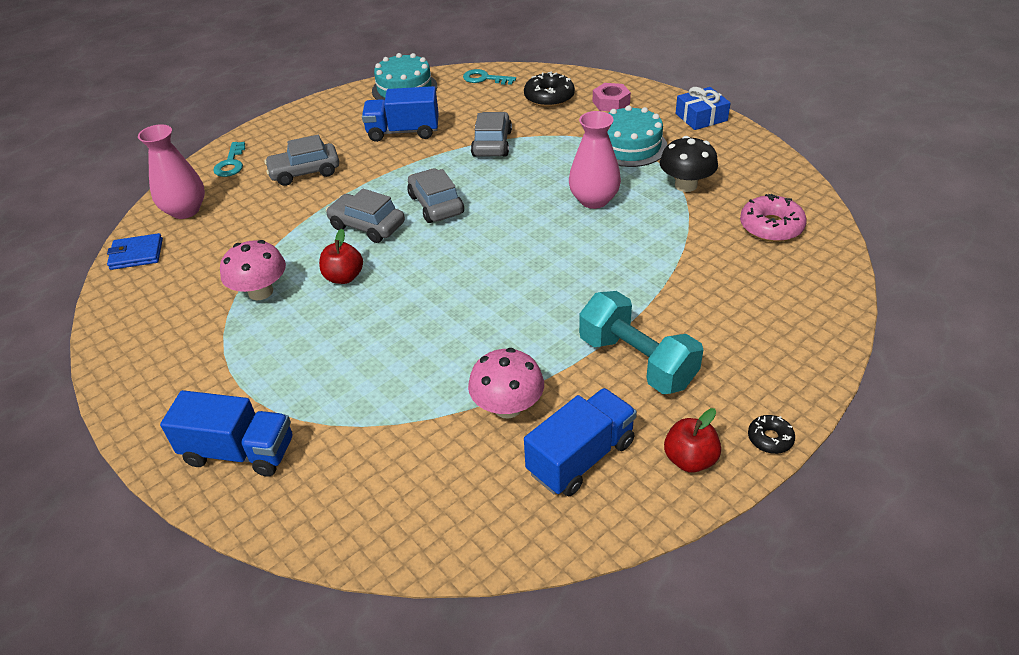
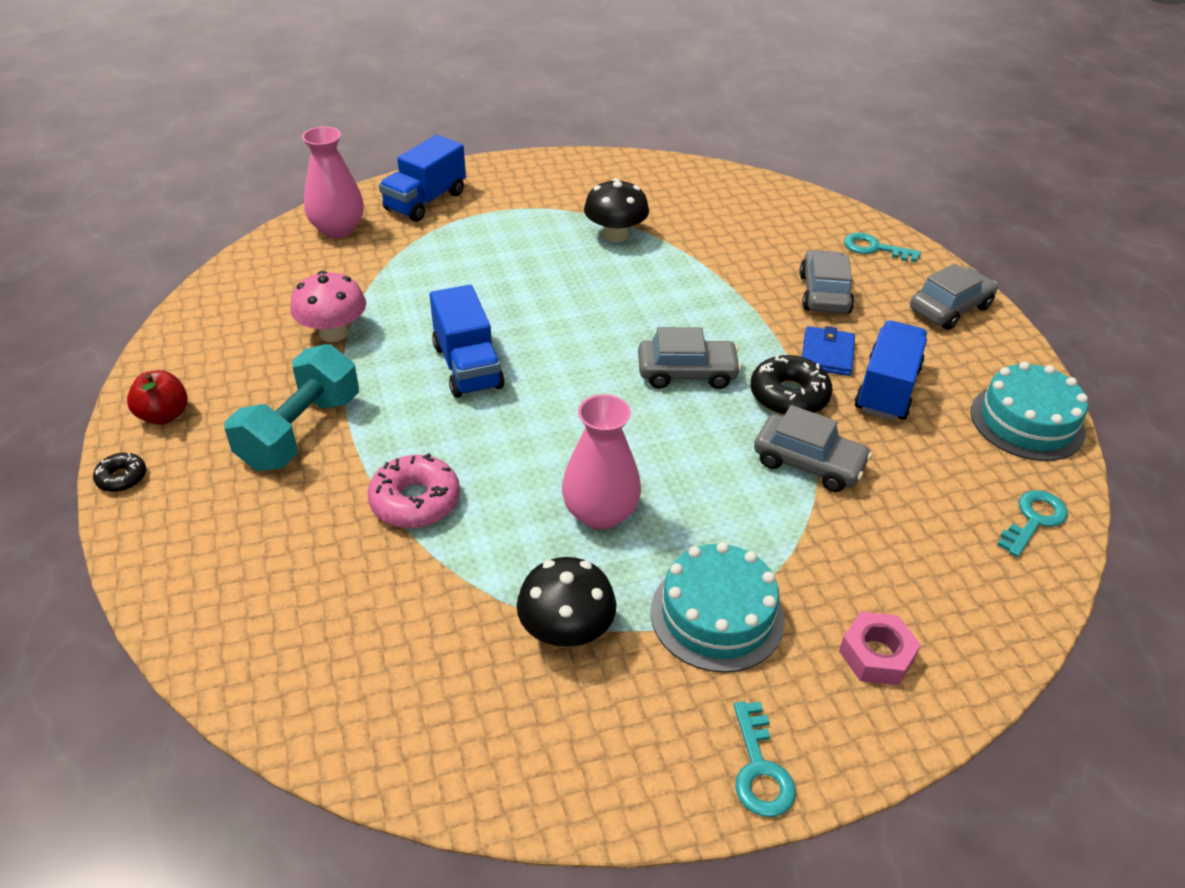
camera: 110 degrees right, 0 degrees up
blue wallet [107,233,163,270] -> blue wallet moved to [802,326,855,376]
pink vase [138,124,205,219] -> pink vase moved to [302,126,364,238]
pink mushroom [220,240,286,300] -> black mushroom [584,178,649,243]
red apple [319,229,363,284] -> none
grey car [326,189,405,243] -> grey car moved to [910,264,998,330]
black donut [524,72,575,107] -> black donut moved to [750,355,832,415]
blue truck [524,388,637,496] -> blue truck moved to [430,285,504,398]
turquoise dumbbell [579,291,703,394] -> turquoise dumbbell turned 45 degrees counterclockwise [225,344,359,471]
blue gift [676,87,731,130] -> turquoise key [734,701,796,817]
pink donut [740,194,807,242] -> pink donut moved to [368,453,460,528]

